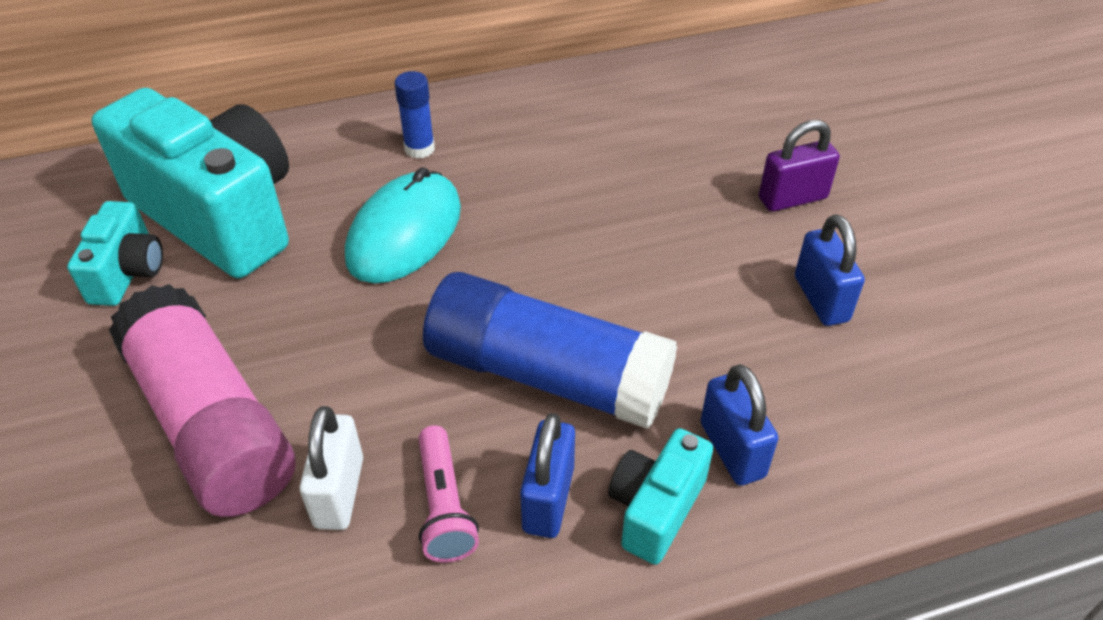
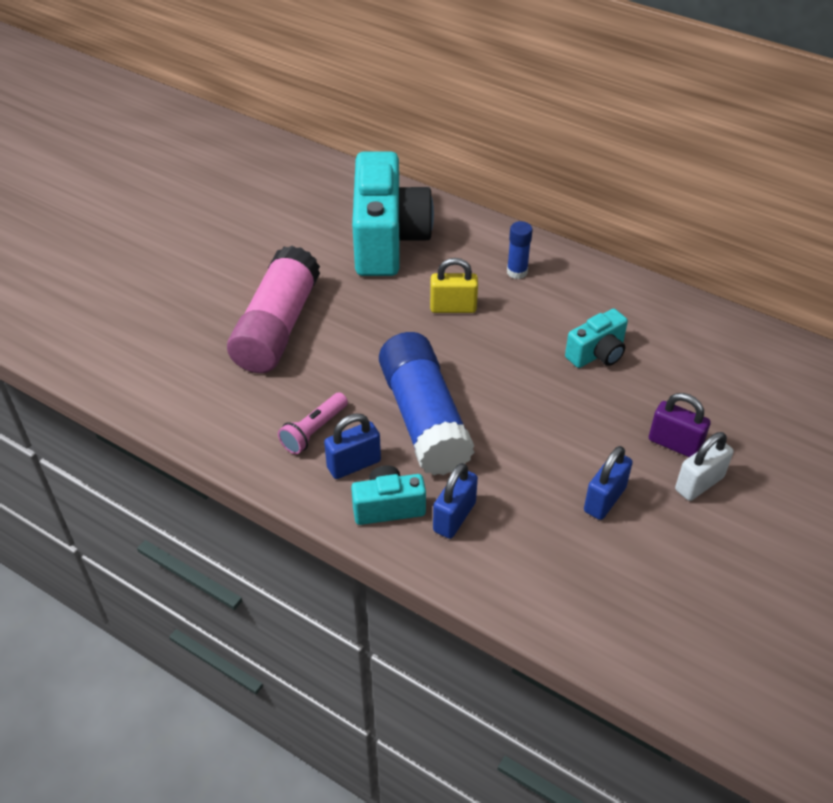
camera: 50 degrees right, 0 degrees up
turquoise camera [67,201,163,306] -> turquoise camera moved to [565,309,628,368]
white padlock [299,406,363,530] -> white padlock moved to [675,432,733,501]
turquoise mouse [345,167,461,283] -> yellow padlock [430,258,478,313]

